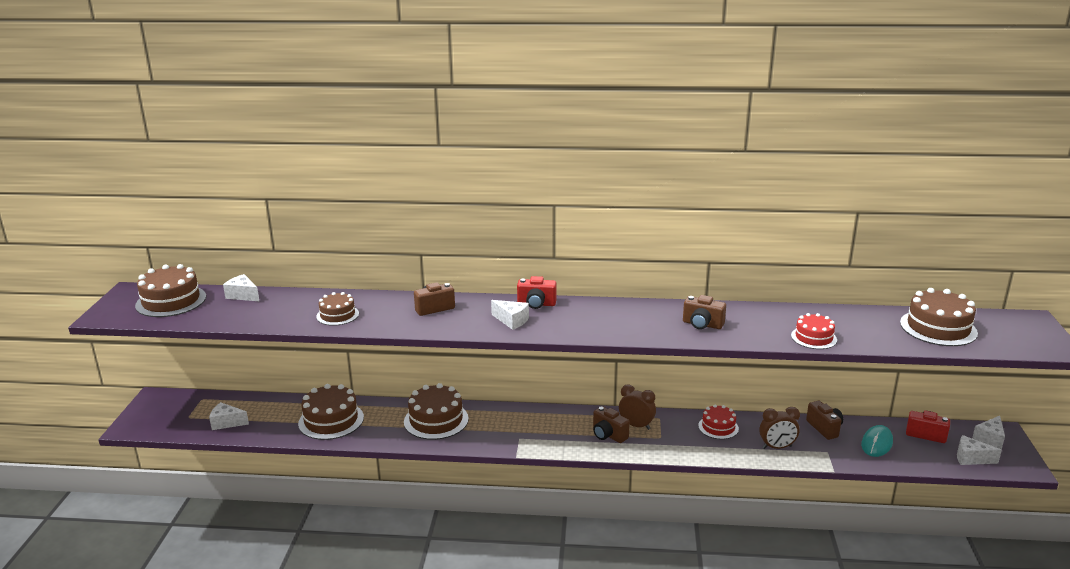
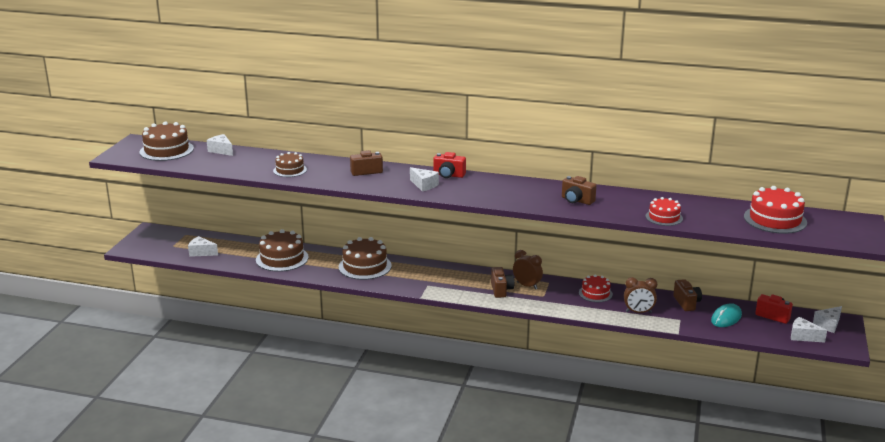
camera: 10 degrees right, 0 degrees up
brown camera [593,406,630,443] -> brown camera turned 150 degrees counterclockwise [491,267,515,298]
brown cake [900,288,978,346] -> red cake [744,186,807,234]

